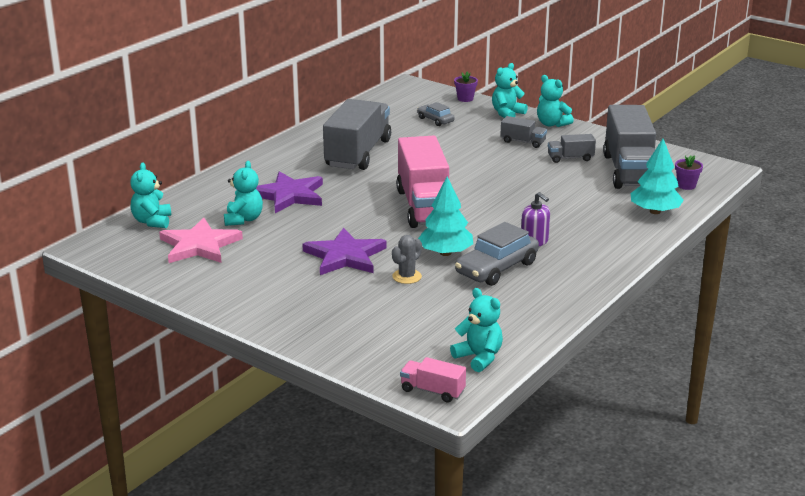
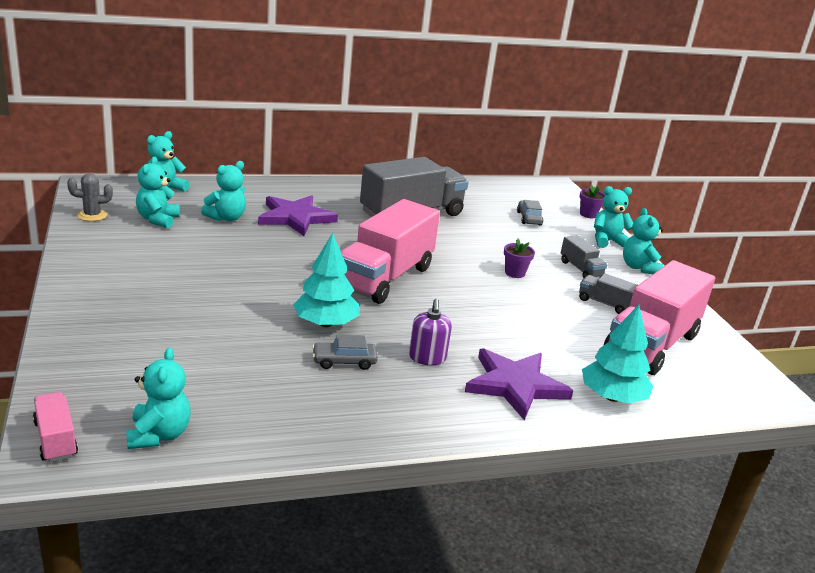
camera: 35 degrees right, 0 degrees up
pink star [159,218,243,263] -> turquoise teddy bear [136,157,180,228]
purple star [303,228,387,275] -> purple star moved to [465,349,573,420]
grey cactus [392,235,422,284] -> grey cactus moved to [67,173,113,221]
grey car [455,222,539,286] -> grey car [312,335,378,370], size x0.55
grey truck [603,105,656,189] -> pink truck [604,260,715,375]
purple flower pot [675,155,703,190] -> purple flower pot moved to [504,239,535,278]

